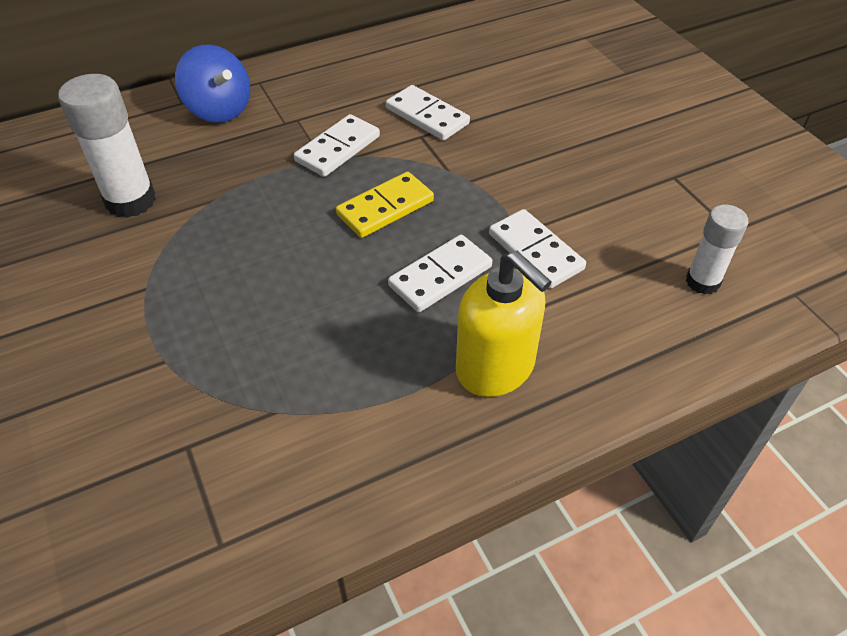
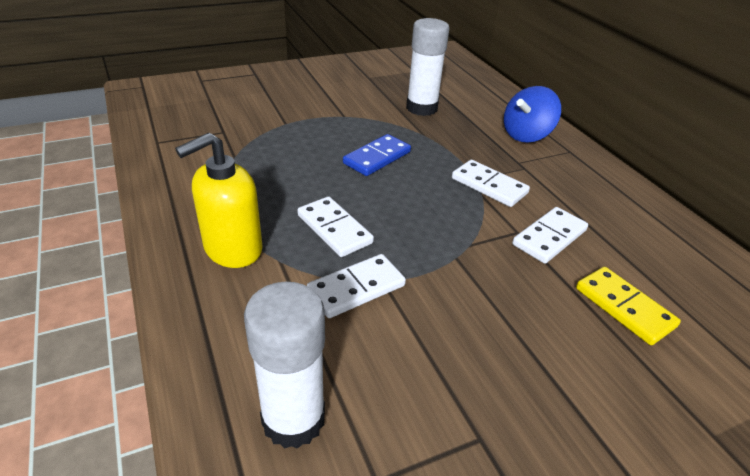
camera: 90 degrees right, 10 degrees down
yellow domino [336,172,434,238] -> yellow domino moved to [576,267,681,345]
white glue stick [686,205,748,295] -> white glue stick [244,282,325,449], size x1.61
none -> blue domino [343,134,411,176]

